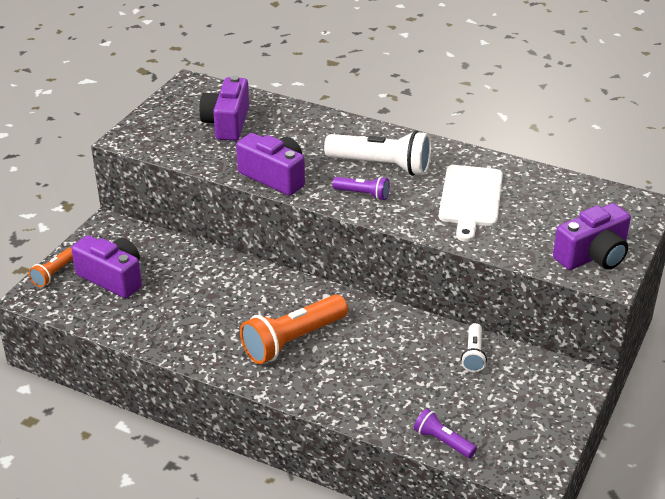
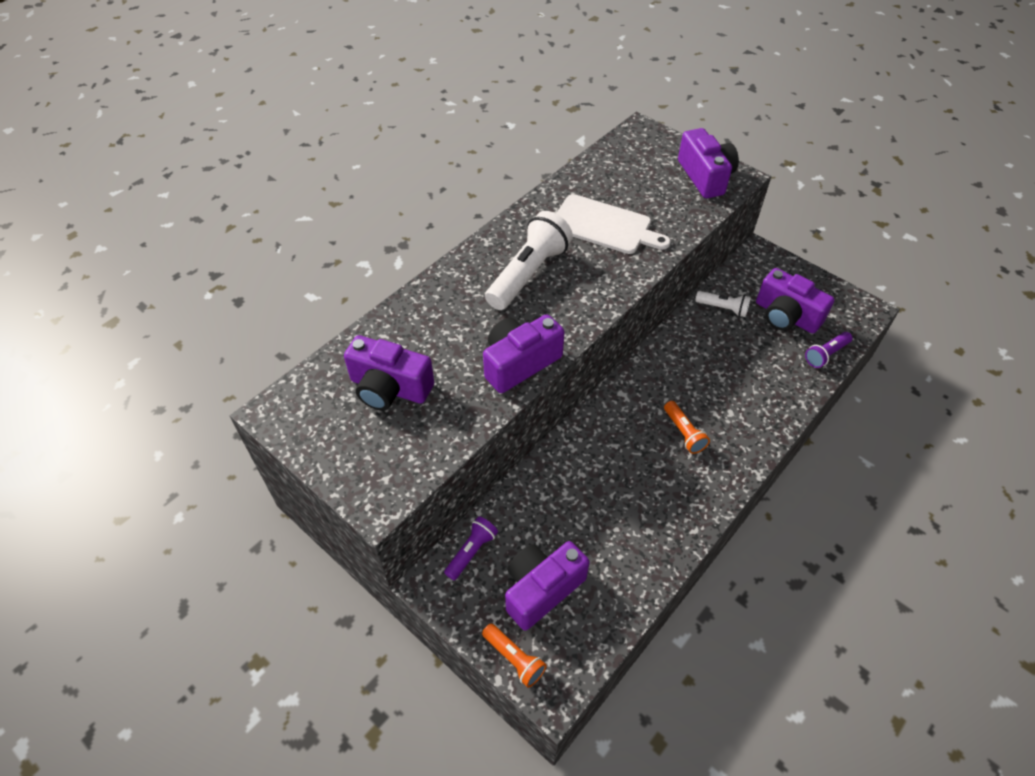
camera: 75 degrees left, 15 degrees up
orange flashlight [240,295,348,364] -> orange flashlight [664,401,710,454], size x0.52
purple flashlight [332,176,390,200] -> purple flashlight moved to [444,516,498,580]
none -> purple camera [756,268,834,333]

